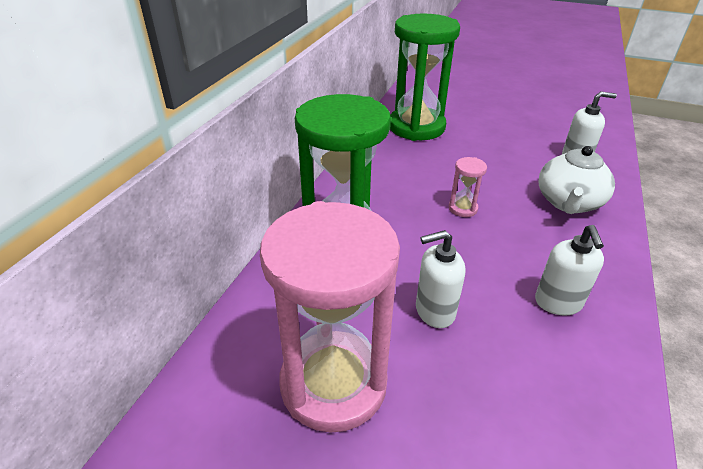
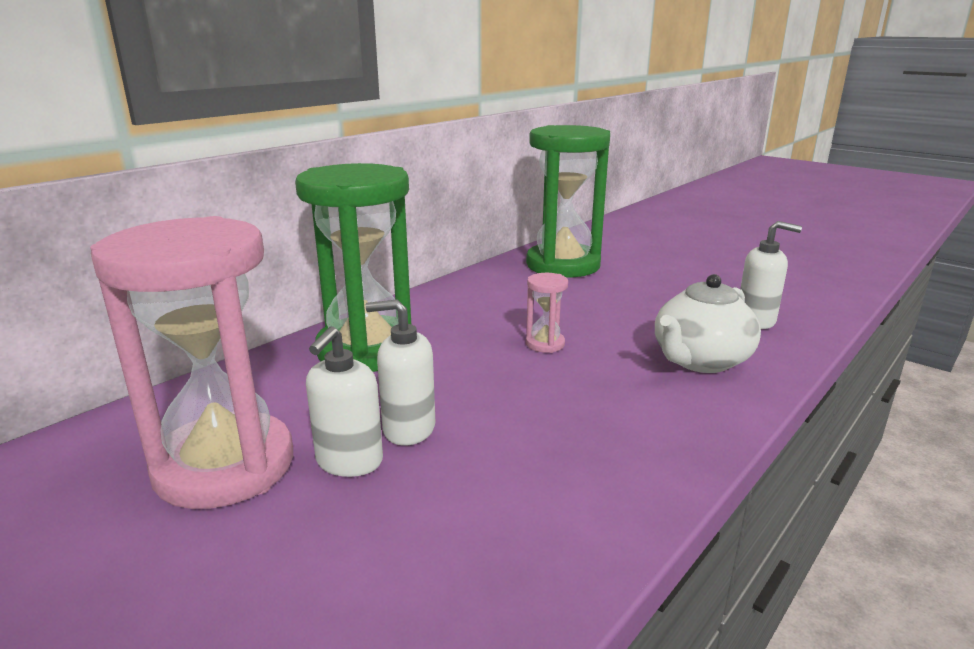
camera: 20 degrees right, 15 degrees down
white soap dispenser [535,225,604,316] -> white soap dispenser moved to [306,326,383,477]

